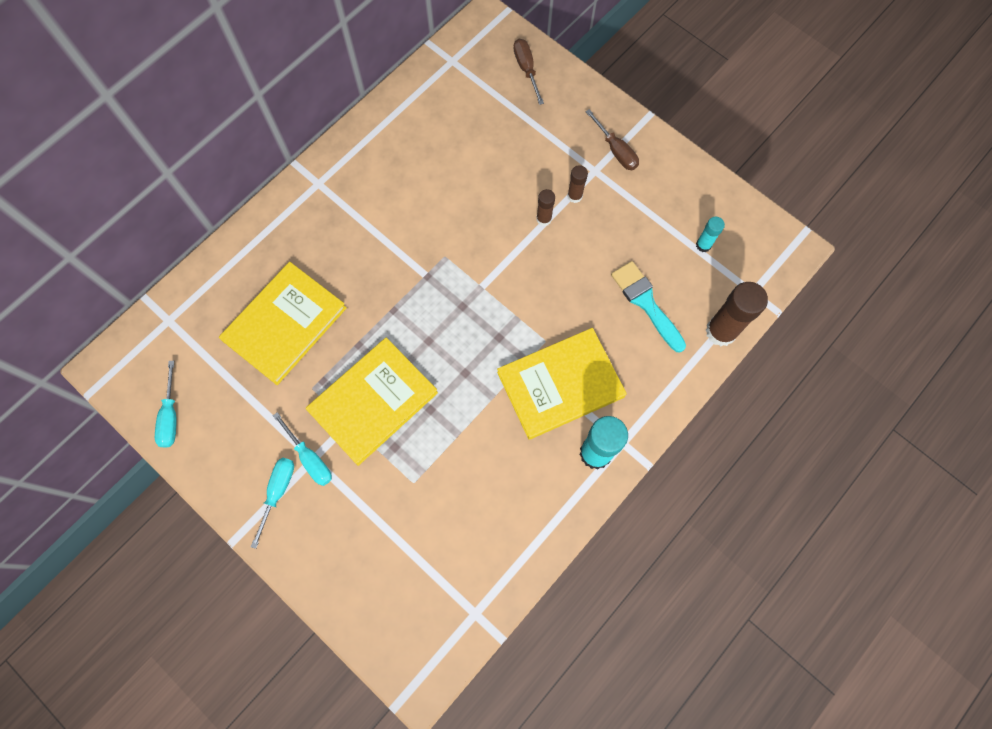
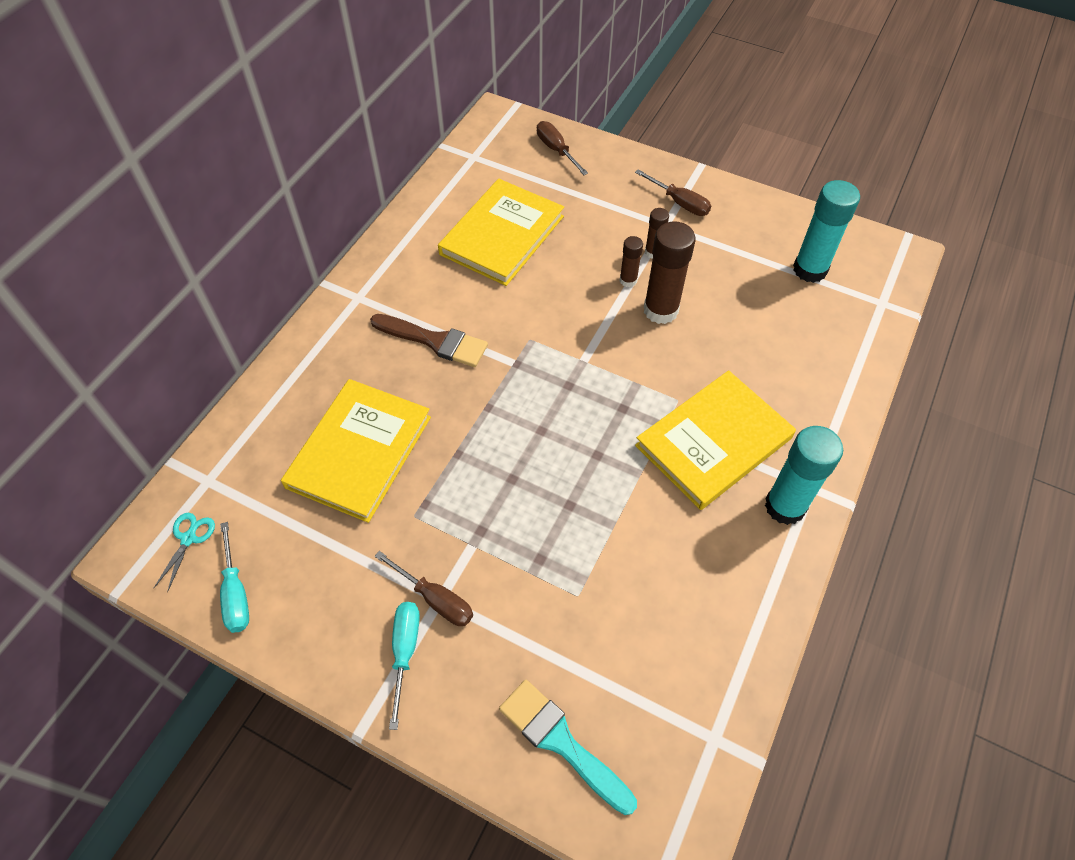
camera: 15 degrees left, 15 degrees down
turquoise screwdriver [273,412,332,486] -> brown screwdriver [375,551,473,626]
yellow book [305,338,438,466] -> yellow book moved to [438,179,564,286]
turquoise brush [611,261,686,353] -> turquoise brush moved to [499,680,637,815]
turquoise glue stick [696,217,725,252] -> turquoise glue stick [793,180,860,283], size x1.92
brown glue stick [706,282,768,346] -> brown glue stick moved to [644,221,696,324]
none -> turquoise scissors [153,513,215,593]
none -> brown brush [370,314,488,367]

